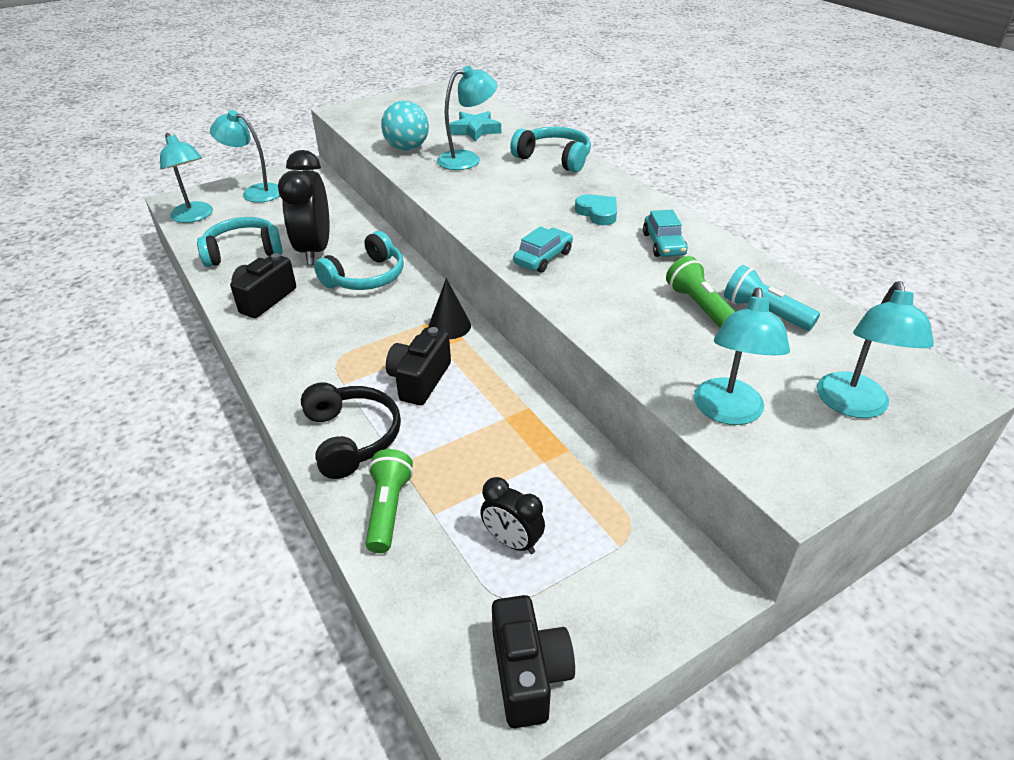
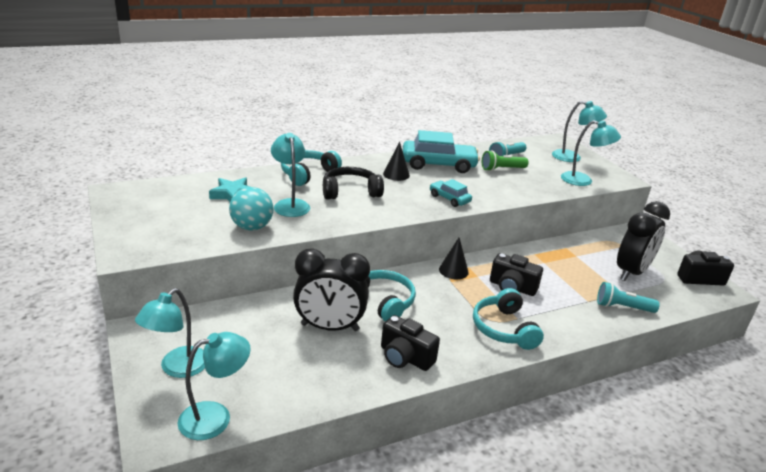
camera: 85 degrees left, 10 degrees down
turquoise headphones [197,217,283,267] -> turquoise headphones moved to [473,288,544,350]
black headphones [301,382,401,479] -> black headphones moved to [323,167,384,200]
green flashlight [365,449,413,553] -> turquoise flashlight [597,282,660,313]
black clock [480,477,545,554] -> black clock [617,201,670,281], size x1.90
turquoise heart [575,194,617,225] -> black cone [383,142,410,181]
turquoise car [643,210,688,257] -> turquoise car [403,130,480,173], size x1.89

